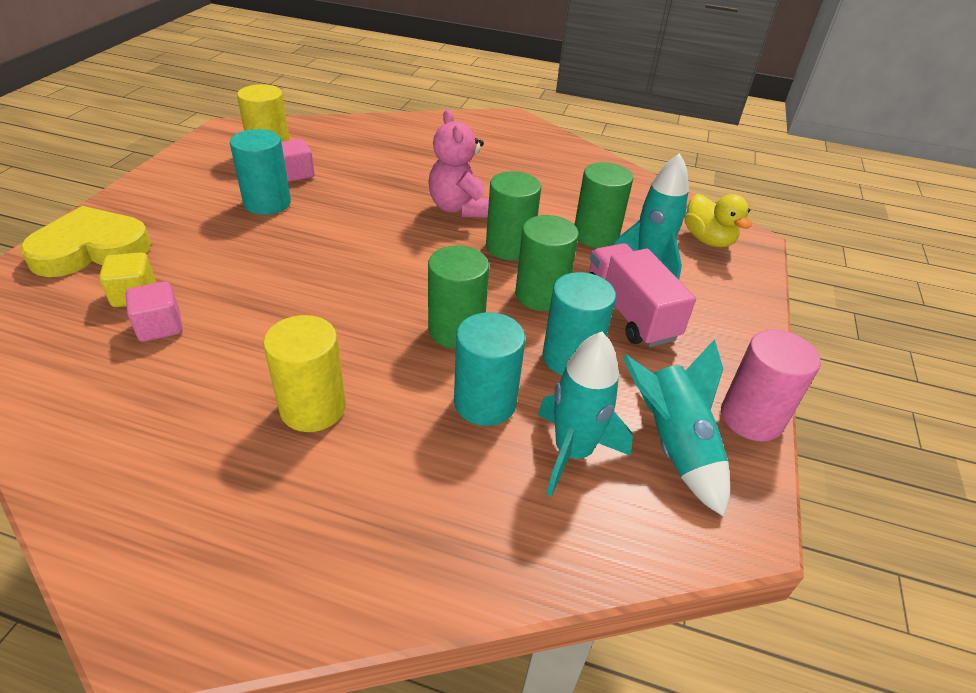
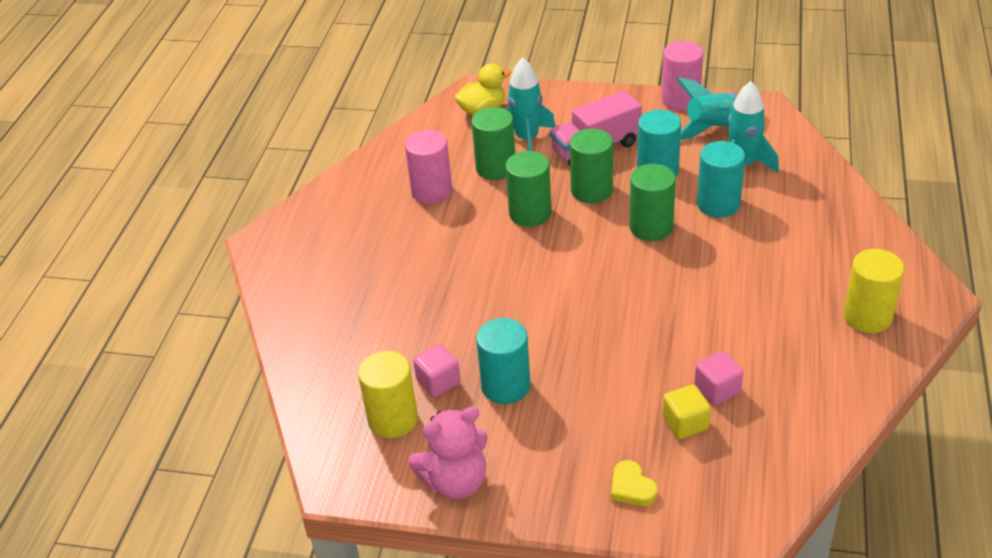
camera: 90 degrees left, 0 degrees up
yellow heart [20,206,151,277] -> yellow heart [611,460,658,506], size x0.47
yellow cylinder [263,315,346,432] -> yellow cylinder moved to [843,249,904,333]
pink teddy bear [428,109,489,218] -> pink teddy bear moved to [408,407,488,499]
none -> pink cylinder [405,130,452,204]

